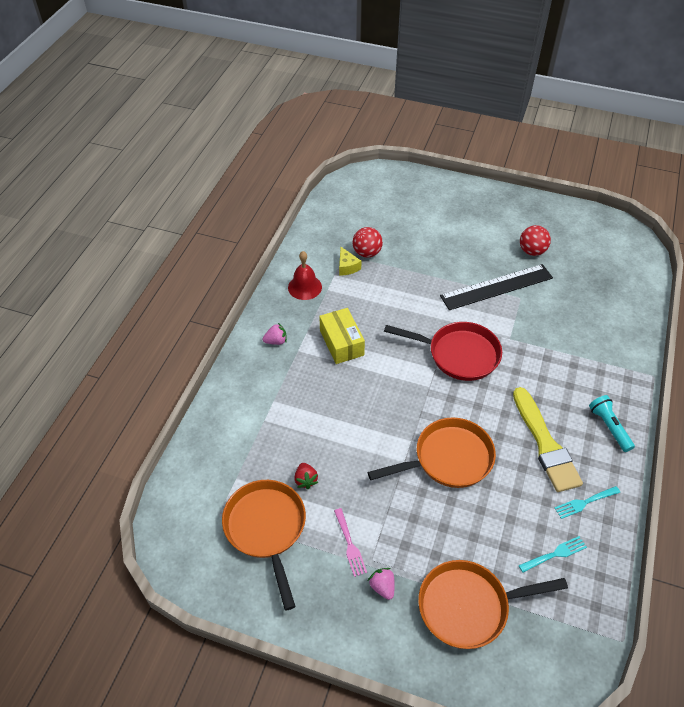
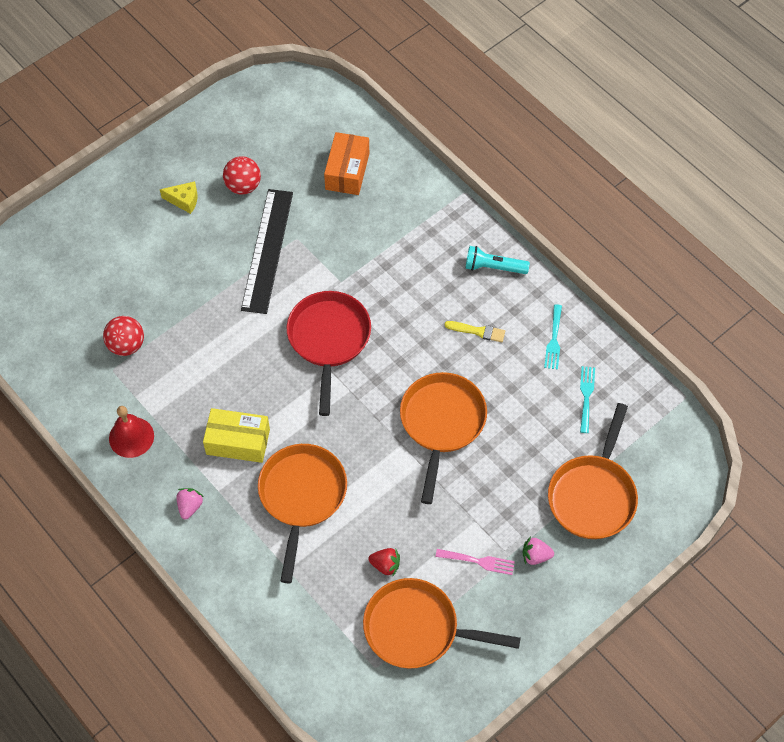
camera: 60 degrees left, 10 degrees up
yellow cheese [339,247,361,275] -> yellow cheese moved to [160,181,198,214]
red pan [384,322,502,381] -> red pan turned 45 degrees counterclockwise [287,291,371,416]
yellow brush [513,387,583,492] -> yellow brush [445,321,505,342], size x0.46
none -> orange pan [258,444,347,583]
none -> orange box [324,132,369,195]

